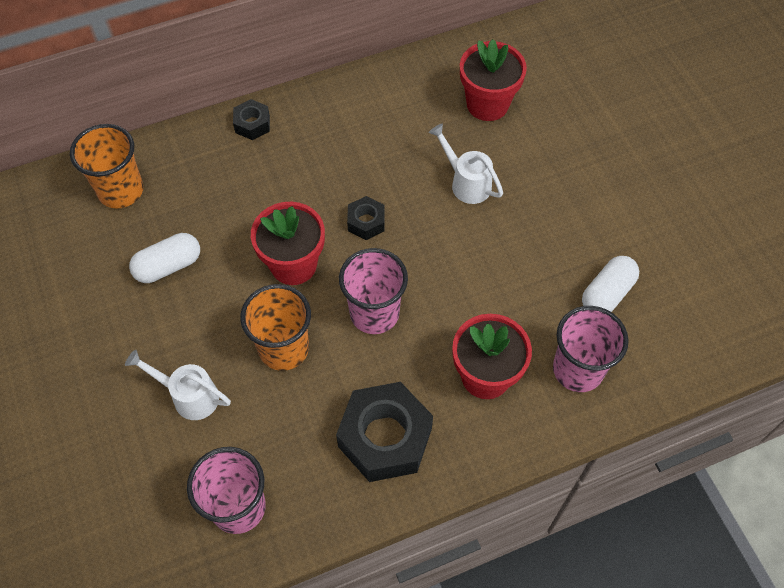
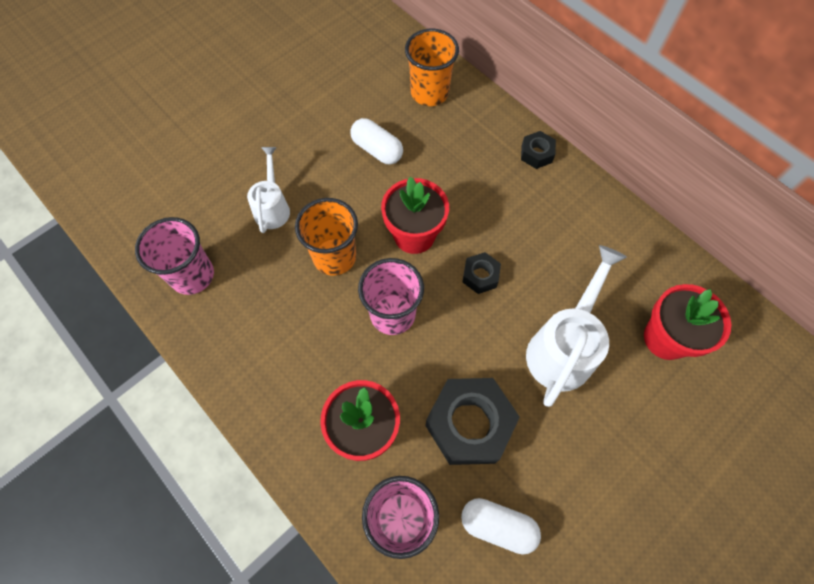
camera: 70 degrees right, 5 degrees up
black nut [336,382,433,482] -> black nut moved to [425,378,520,465]
white watering can [429,123,503,204] -> white watering can [526,245,627,407], size x1.65

